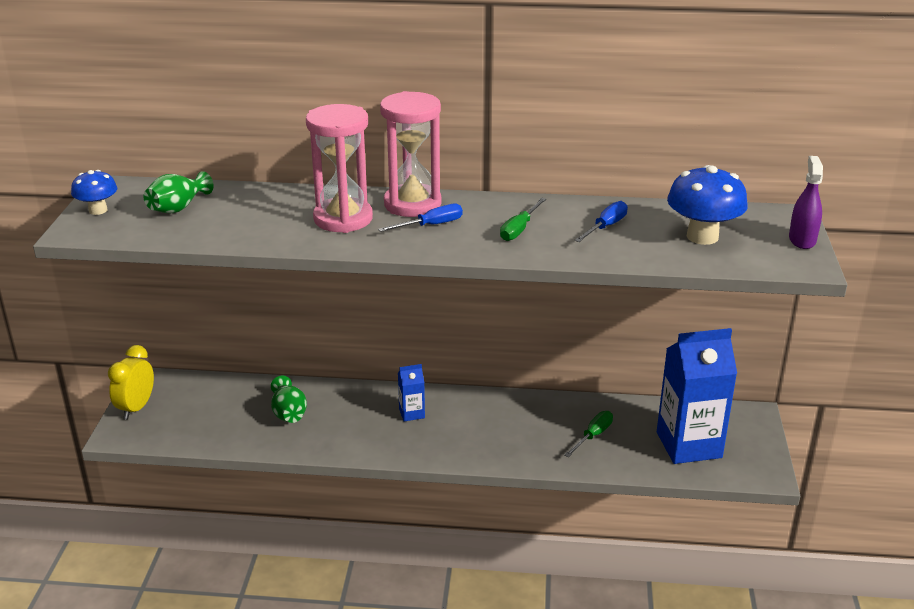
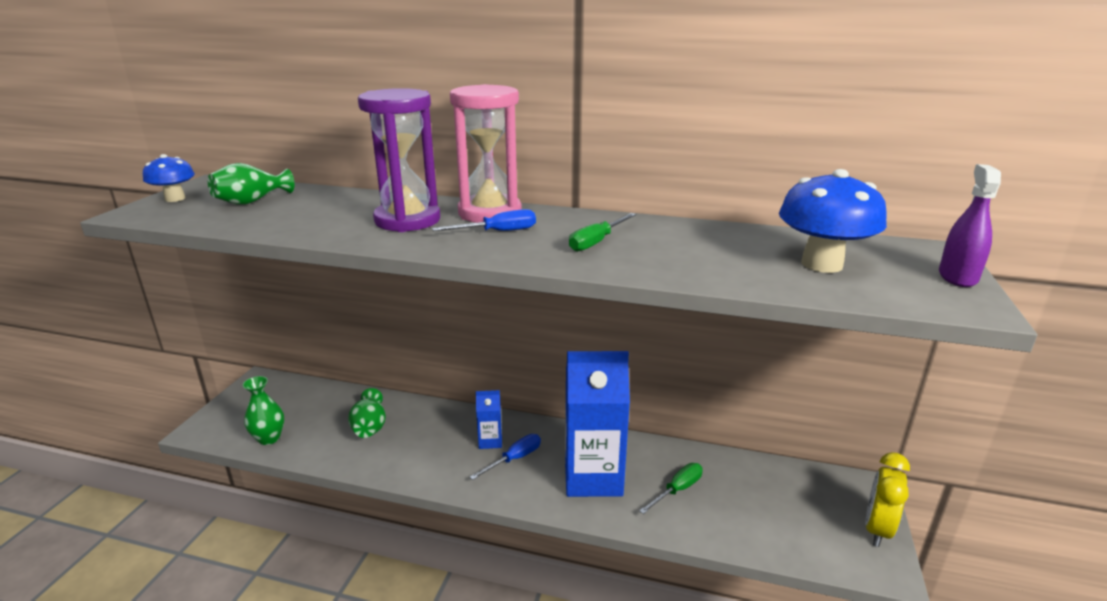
camera: 10 degrees right, 5 degrees down
yellow clock [108,345,154,420] -> yellow clock moved to [865,452,910,547]
pink hourglass [306,104,373,233] -> purple hourglass [358,88,440,232]
blue screwdriver [574,201,628,242] -> blue screwdriver moved to [470,434,541,480]
blue carton [657,328,737,464] -> blue carton moved to [565,351,630,497]
none -> green vase [242,376,284,445]

